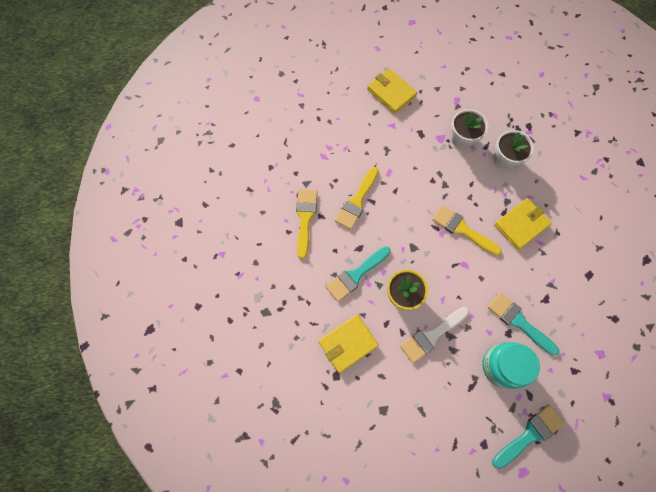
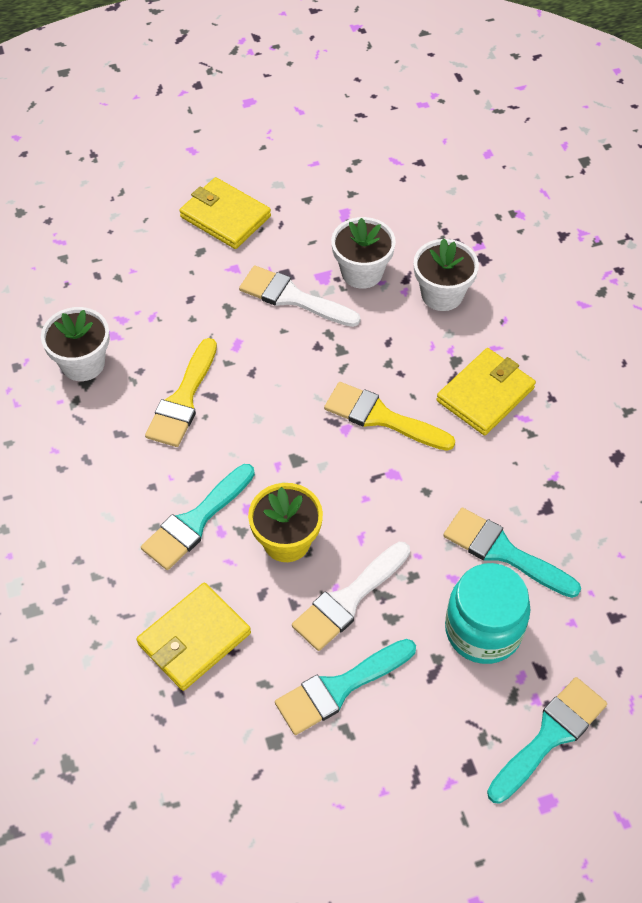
camera: 10 degrees left, 15 degrees down
yellow brush [296,189,318,259] -> none
none -> white flower pot [41,307,110,381]
none -> white brush [239,266,361,327]
none -> turquoise brush [275,639,416,735]

